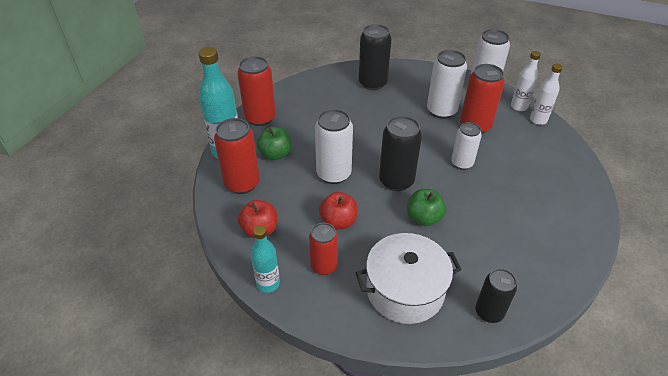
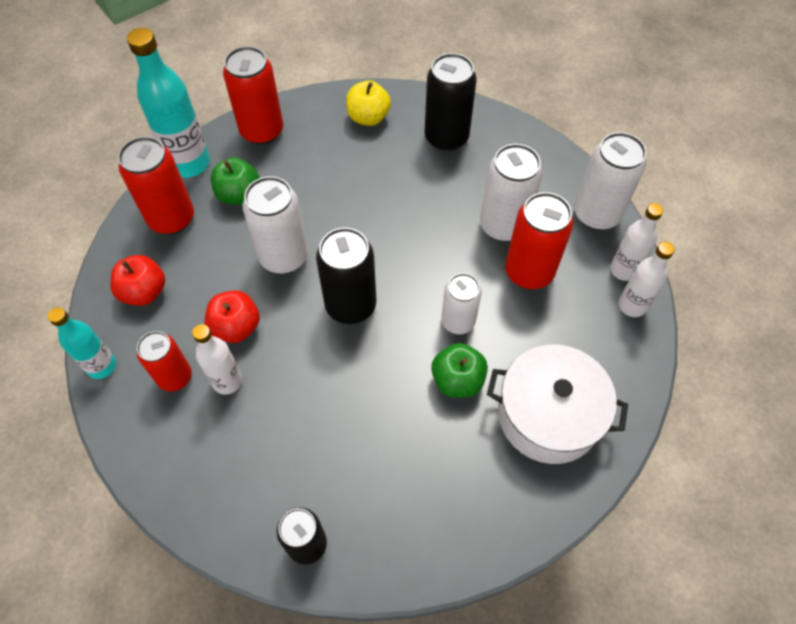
camera: 30 degrees right, 15 degrees up
white pot [356,233,462,324] -> white pot moved to [487,345,628,464]
green apple [407,189,446,226] -> green apple moved to [431,343,488,398]
none -> white bottle [192,324,242,395]
none -> yellow apple [346,80,391,126]

